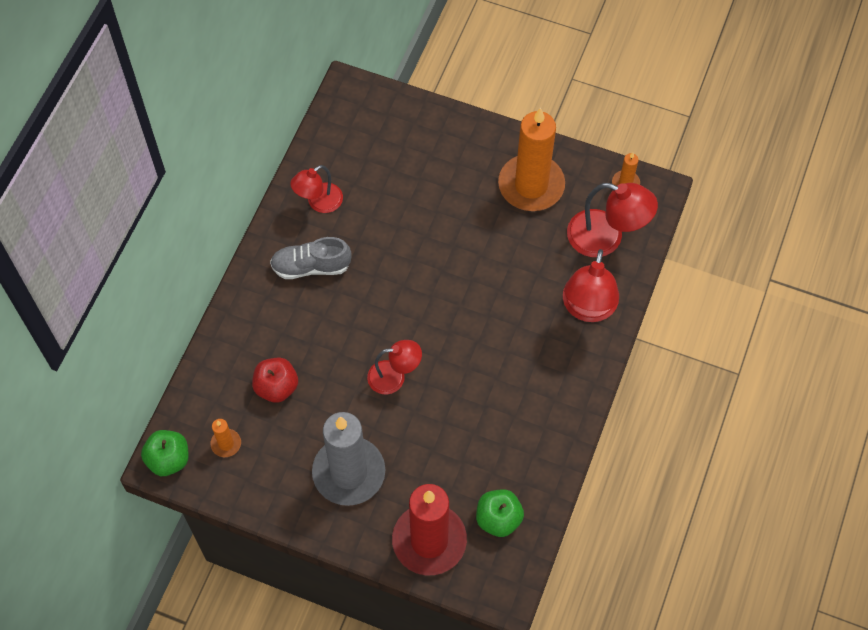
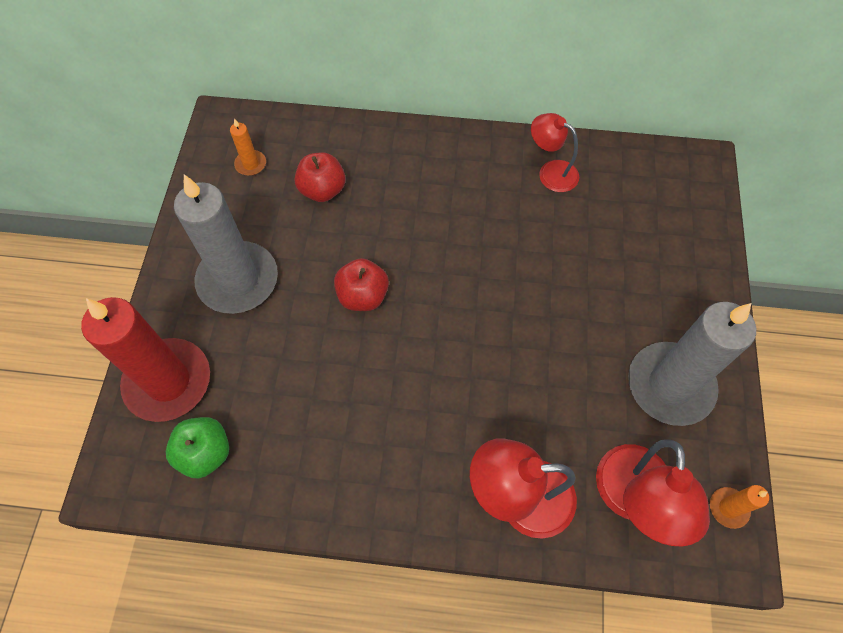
camera: 75 degrees right, 0 degrees up
green apple [141,430,189,476] -> none
grey shoe [270,237,352,279] -> none
red lamp [367,340,422,394] -> red apple [334,258,389,311]
orange candle [498,108,565,211] -> grey candle [628,302,756,426]

